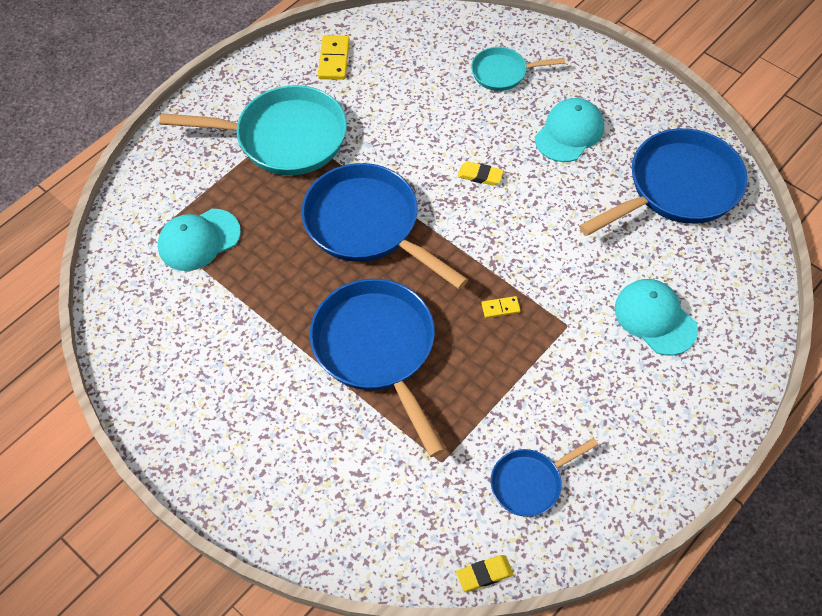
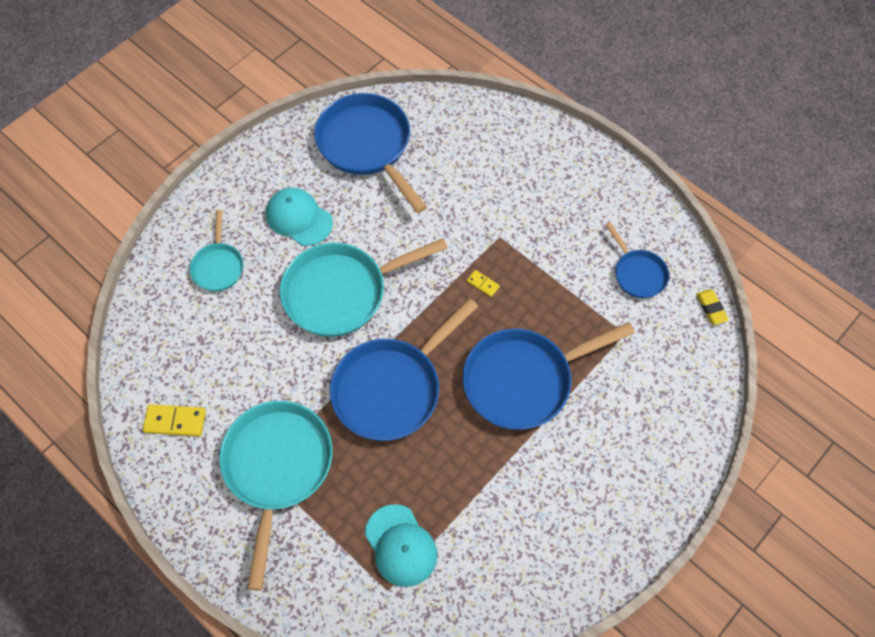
camera: 90 degrees left, 5 degrees up
yellow eraser [458,162,504,186] -> turquoise pan [280,238,448,337]
yellow domino [482,296,521,318] -> yellow domino turned 45 degrees counterclockwise [467,270,500,297]
turquoise cap [615,279,698,355] -> none

